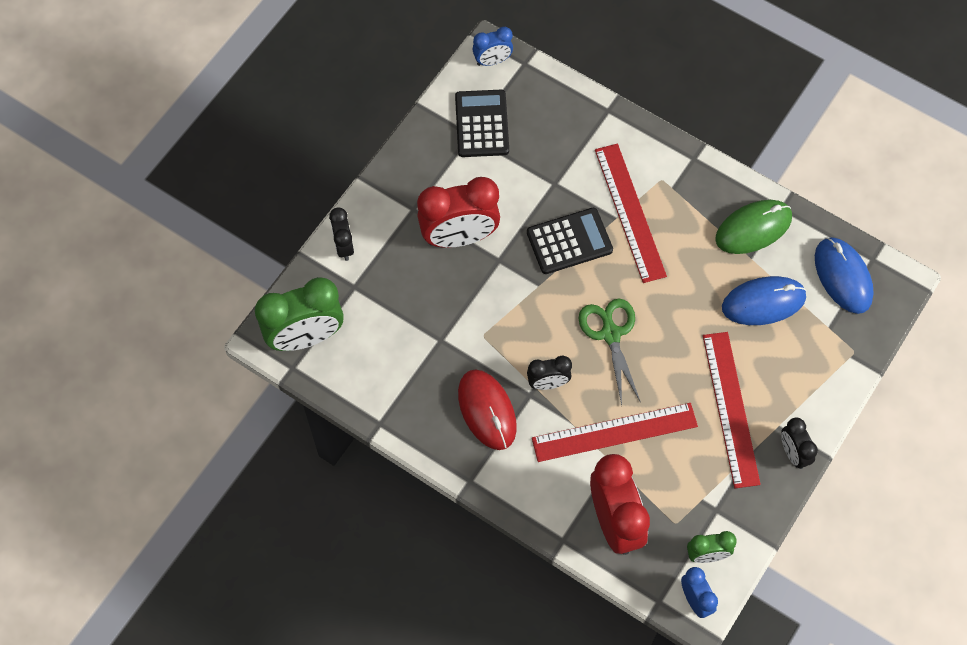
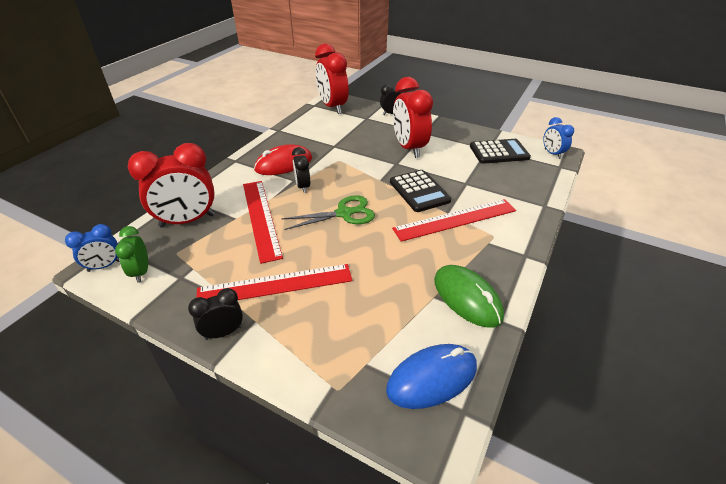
camera: 85 degrees right, 25 degrees down
green clock [255,277,344,351] -> red clock [315,44,349,114]
blue mouse [722,276,807,325] -> none

